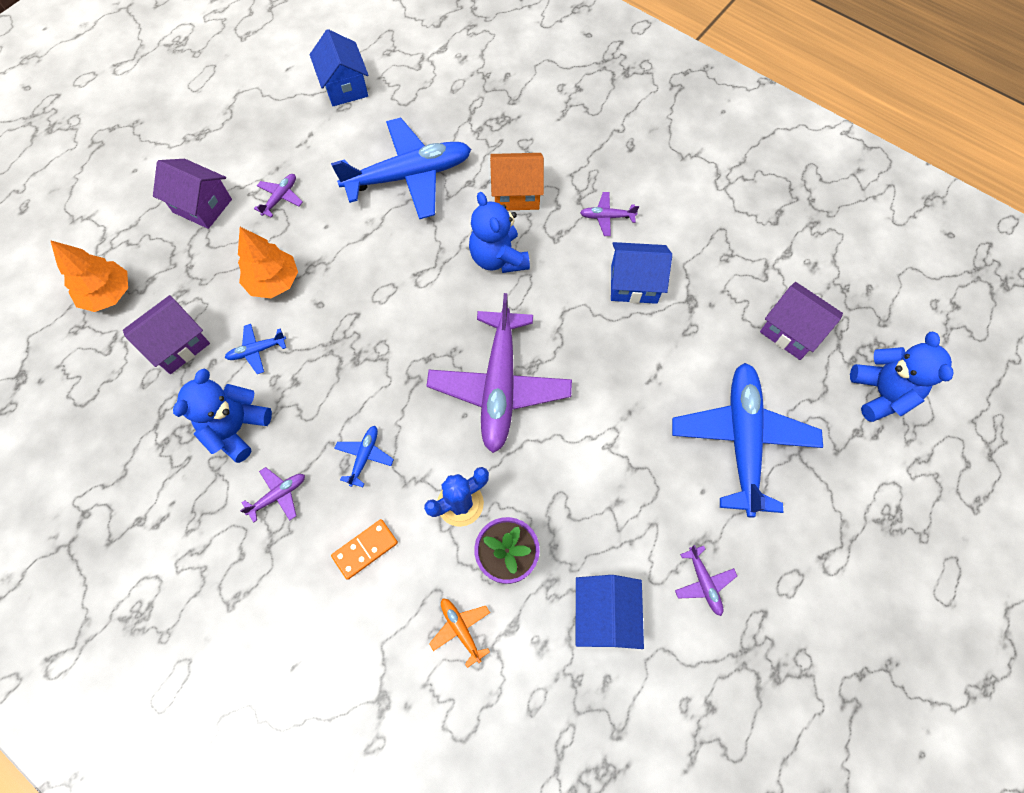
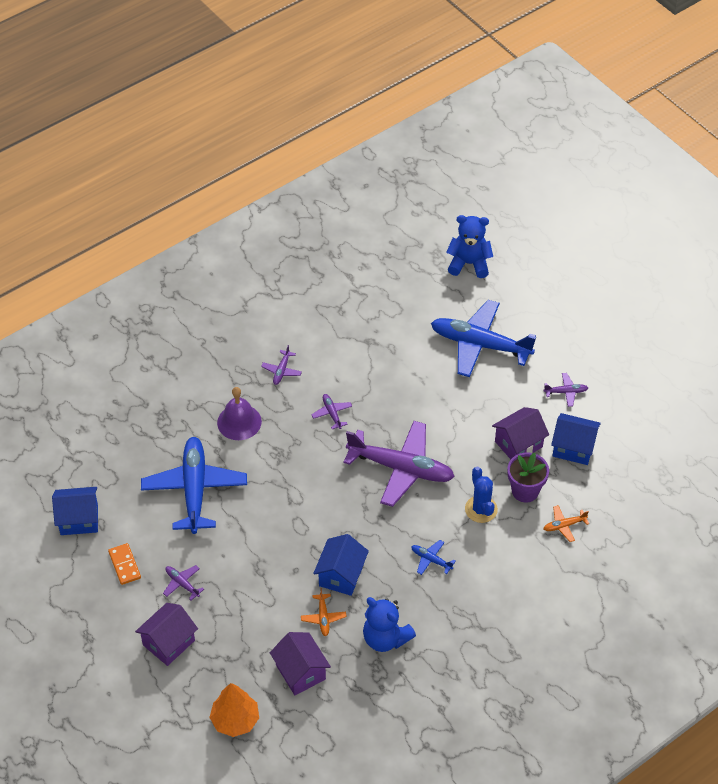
camera: 75 degrees left, 15 degrees down
blue plane [225,324,286,374] -> orange plane [301,588,347,636]
orange tree [238,227,298,298] -> none
purple plane [240,467,305,523] -> purple plane moved to [311,394,352,429]
orange domino [331,519,398,580] -> orange domino moved to [108,543,141,585]
blue teddy bear [469,192,530,273] -> none
orange house [490,153,544,210] -> purple bell [217,387,262,440]
blue house [611,242,672,304] -> blue house moved to [313,534,369,596]
purple house [760,282,843,360] -> purple house moved to [492,407,549,459]

